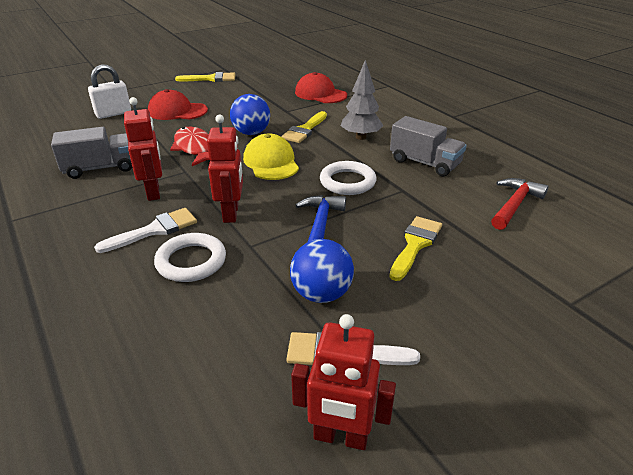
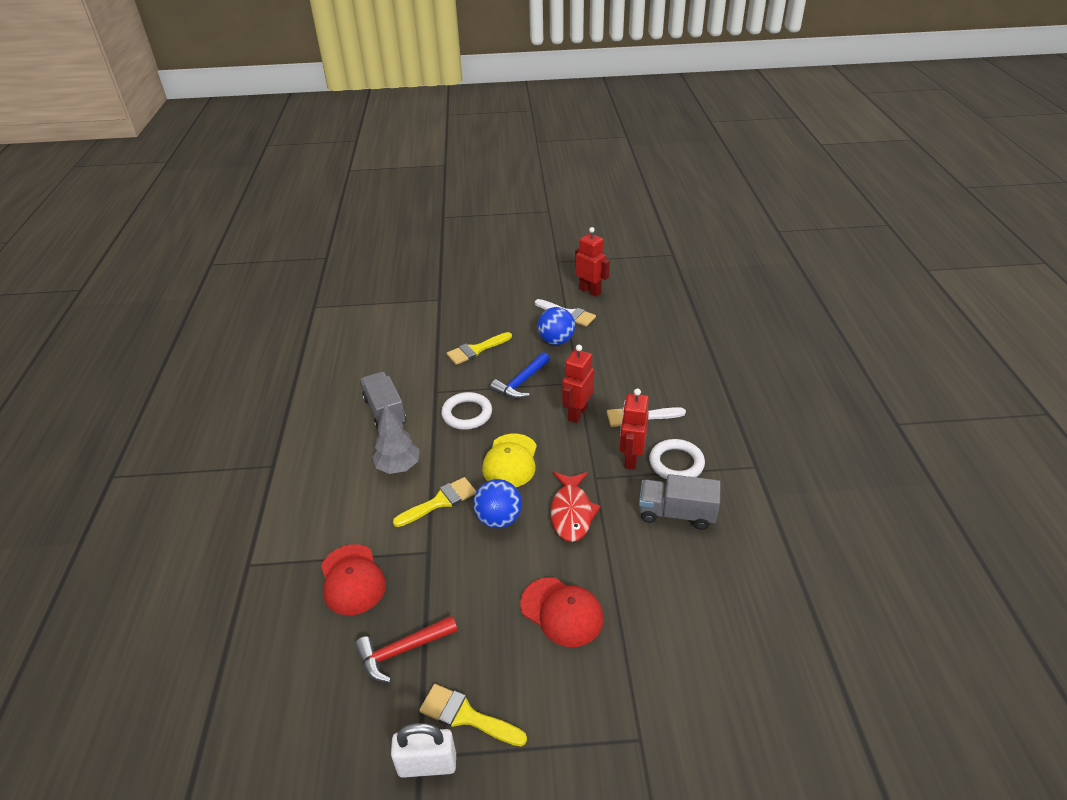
camera: 150 degrees left, 5 degrees up
white padlock [88,65,131,119] -> white padlock moved to [391,723,456,778]
white ring [154,233,226,282] -> white ring moved to [649,439,705,479]
red hammer [491,178,548,230] -> red hammer moved to [355,616,458,683]

